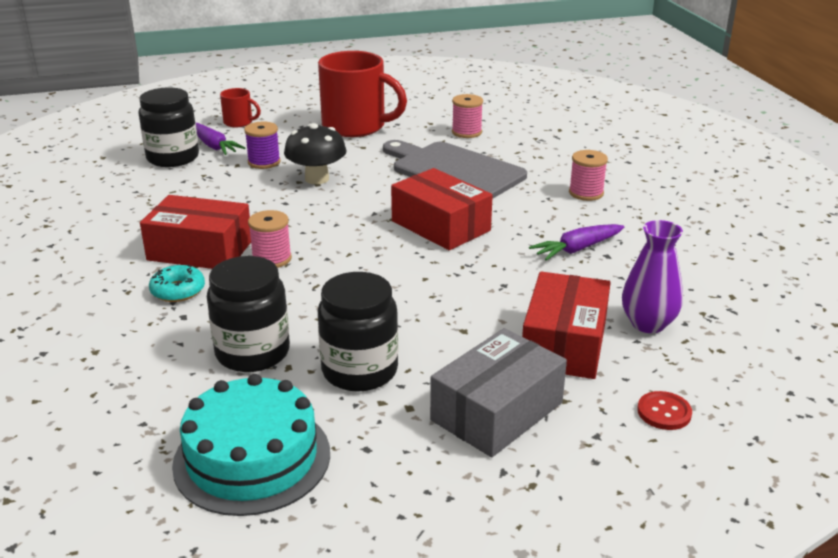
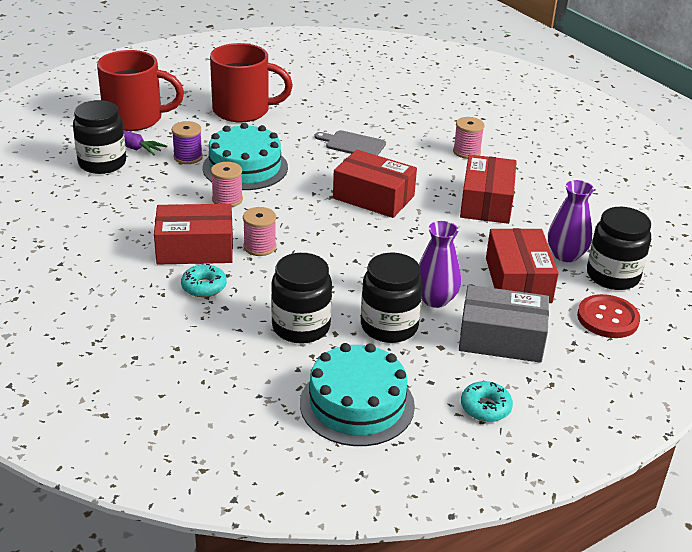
camera: 20 degrees left, 5 degrees up
red mug [220,88,261,127] -> red mug [97,50,184,131], size x2.16
black mushroom [284,123,347,184] -> turquoise cake [203,123,288,190]
grey cutting board [383,140,527,199] -> grey cutting board [315,130,386,156], size x0.54
grey box [430,328,567,457] -> grey box turned 75 degrees clockwise [459,285,549,363]
pink spool [452,94,483,138] -> pink spool moved to [211,162,243,207]
purple carrot [529,224,624,261] -> red box [460,155,516,224]
red button [637,391,692,430] -> red button [577,294,640,338], size x1.64
none -> purple vase [419,221,461,308]
none -> turquoise donut [461,381,513,422]
none -> black jar [587,207,651,290]

